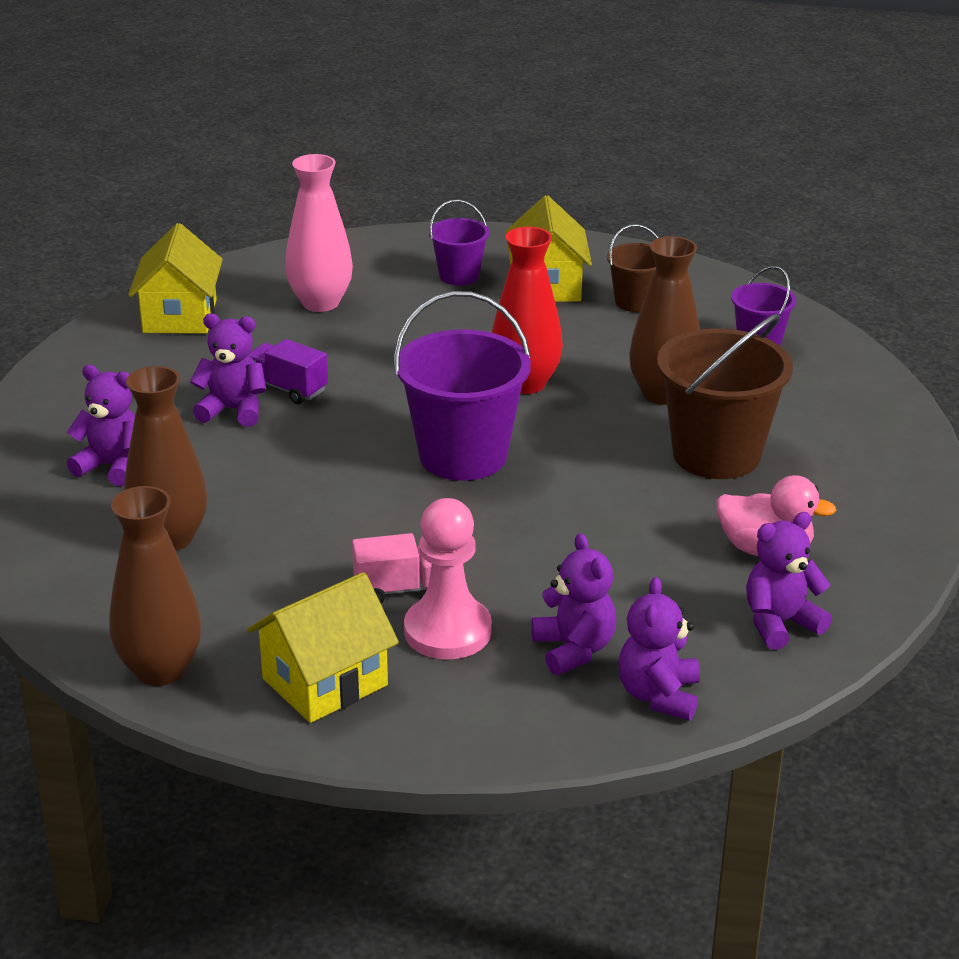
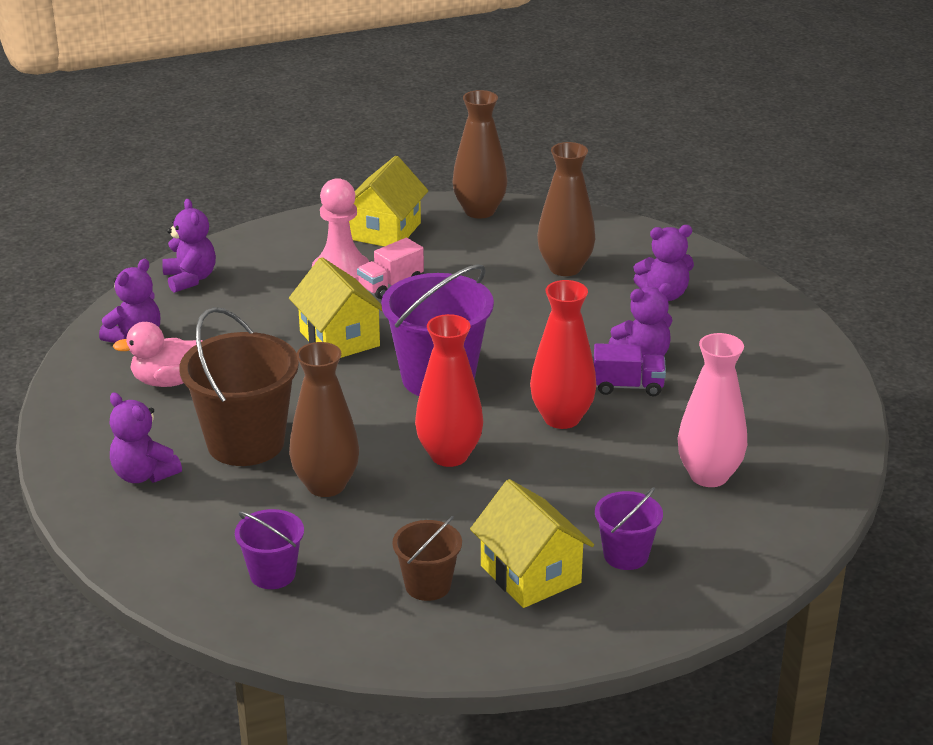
camera: 150 degrees right, 0 degrees up
yellow house [128,223,223,334] -> yellow house moved to [289,257,383,358]
purple teddy bear [532,533,616,675] -> purple teddy bear moved to [110,393,182,483]
none -> red vase [530,280,596,429]

